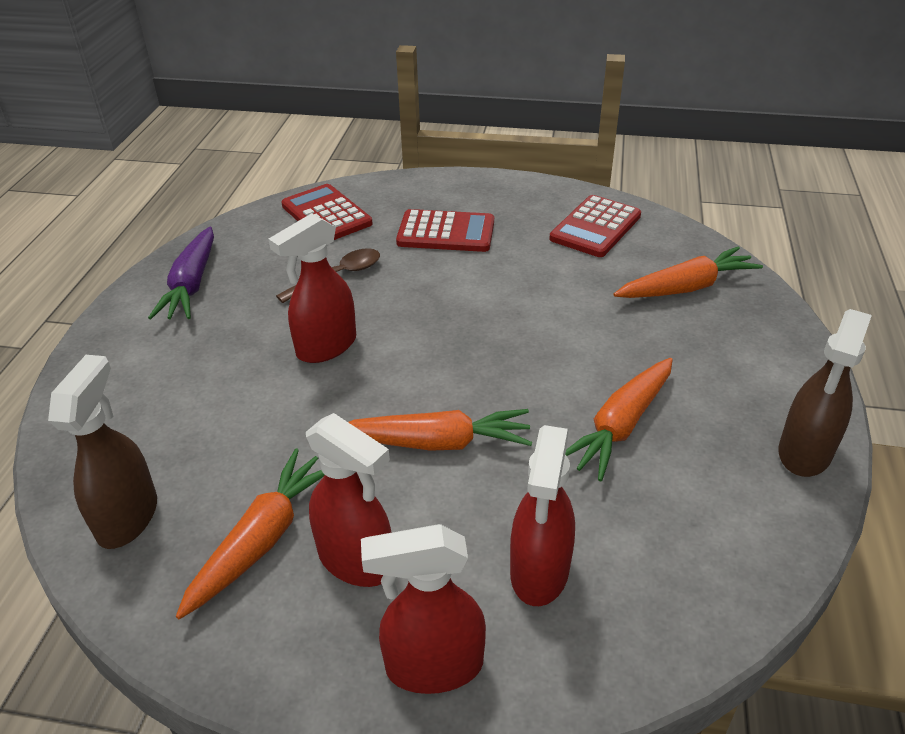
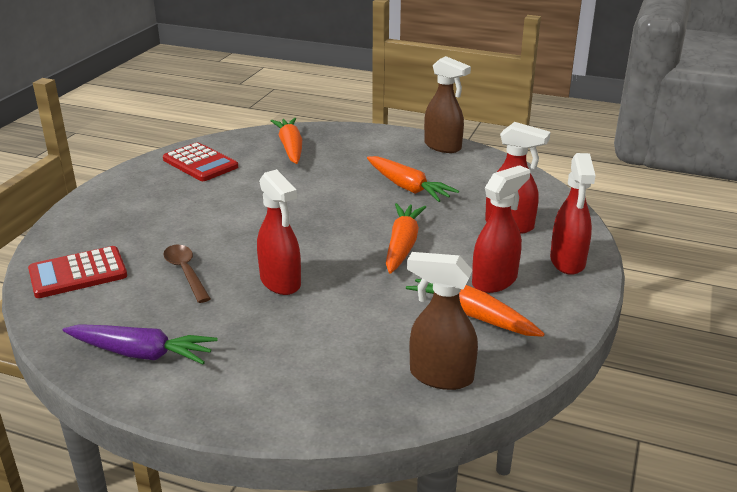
camera: 80 degrees left, 10 degrees down
red calculator [396,209,494,252] -> none

